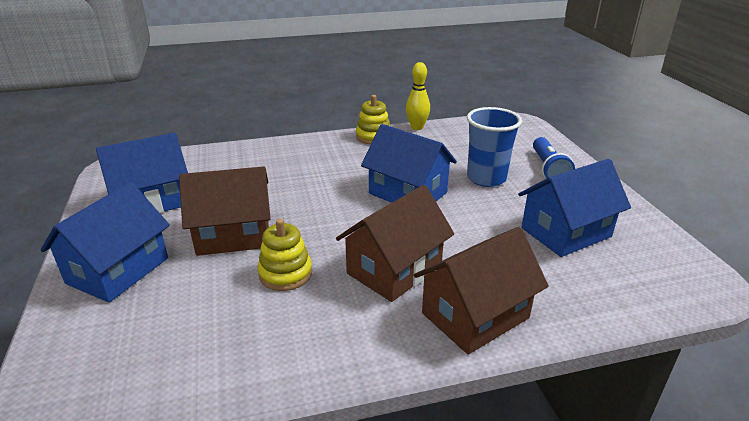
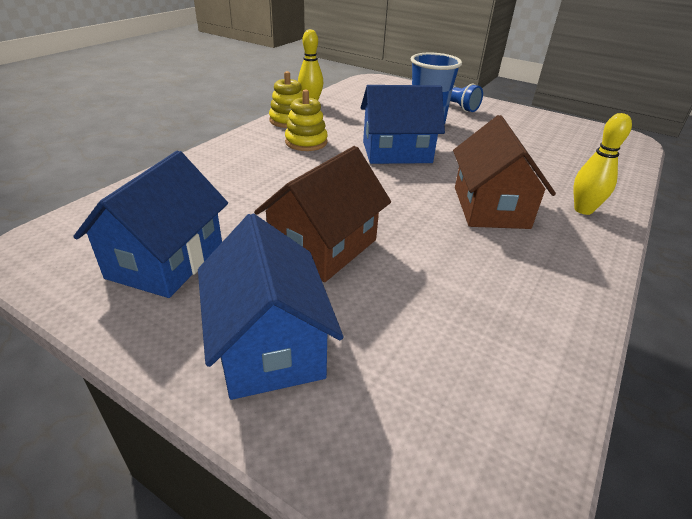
camera: 45 degrees left, 5 degrees up
yellow stacking toy [258,219,312,291] -> yellow stacking toy moved to [285,90,328,151]
brown house [414,227,549,355] -> yellow bowling pin [574,113,632,215]
blue house [518,159,631,257] -> none

